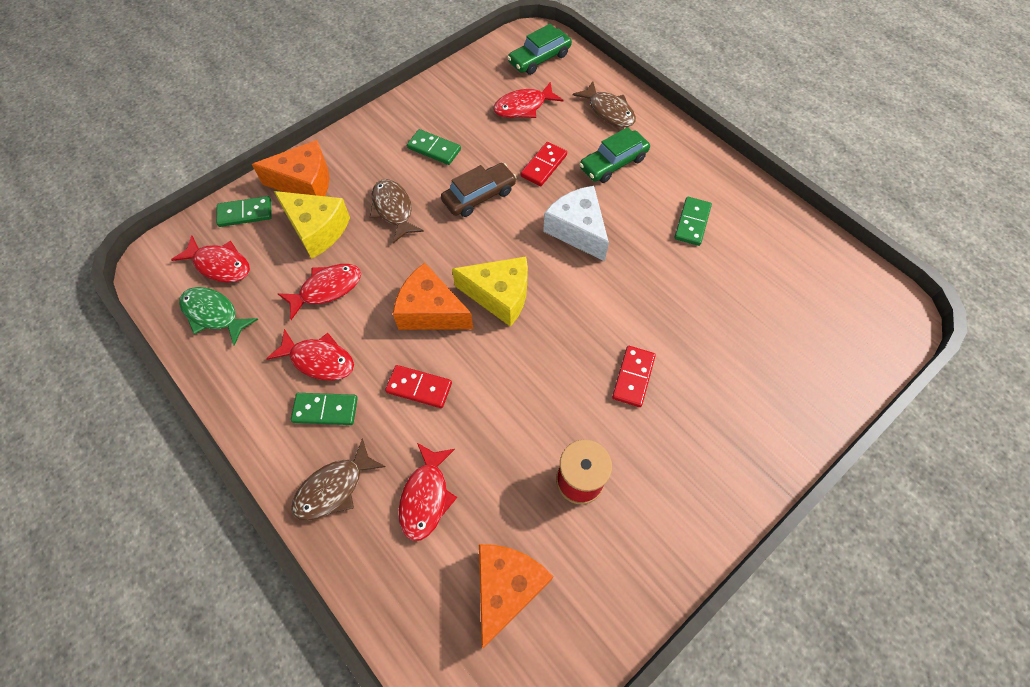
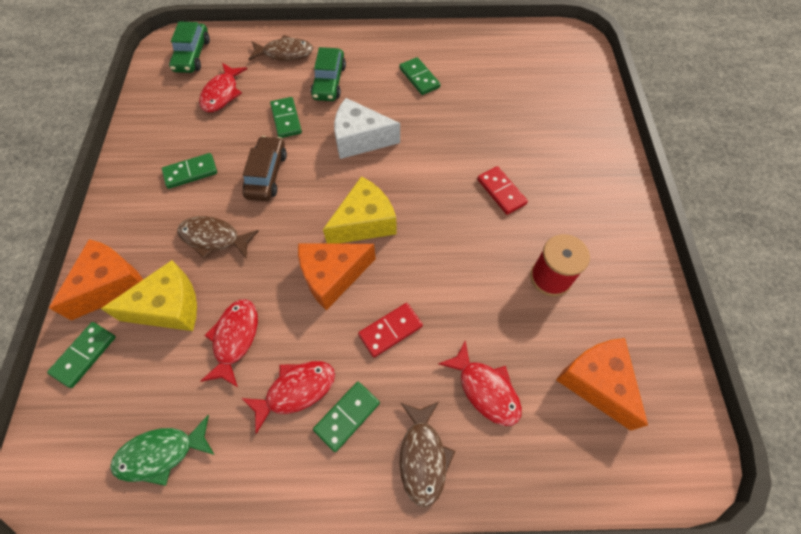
camera: 50 degrees left, 0 degrees up
red fish [171,235,250,283] -> none
red domino [521,142,567,186] -> green domino [270,97,302,138]

